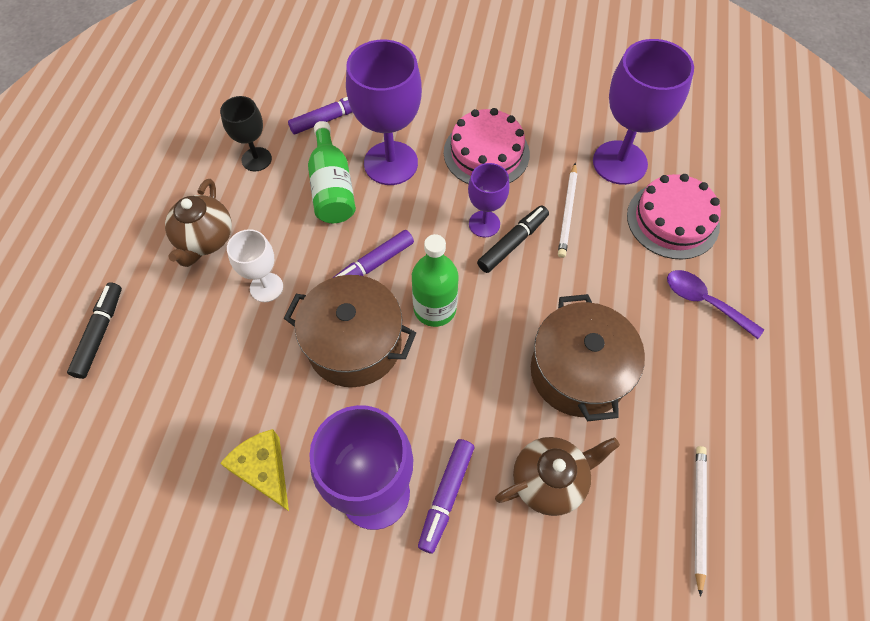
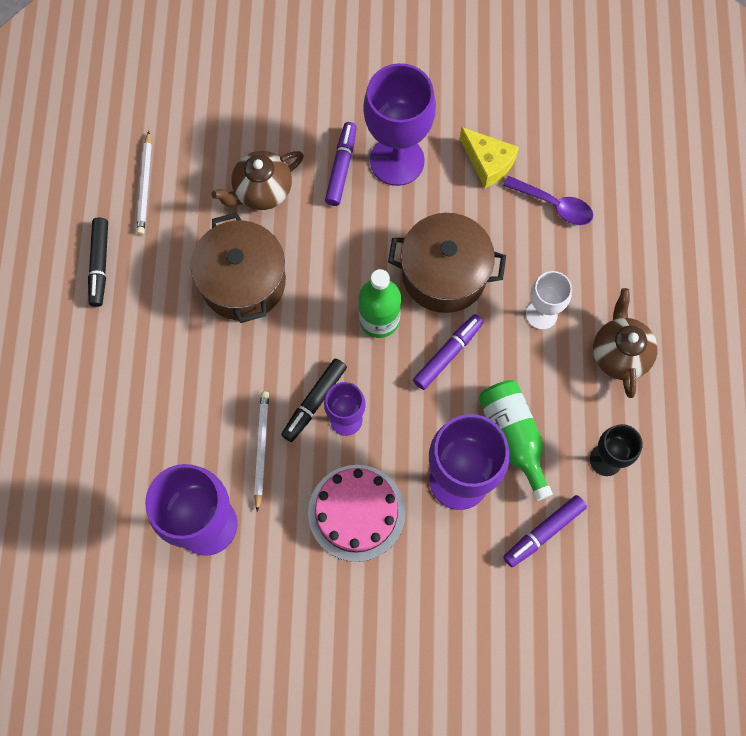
camera: 170 degrees right, 10 degrees up
black marker [67,282,122,379] -> black marker moved to [88,218,108,307]
pink cake [627,174,721,260] -> none
purple spoon [667,270,764,339] -> purple spoon moved to [503,176,593,225]

